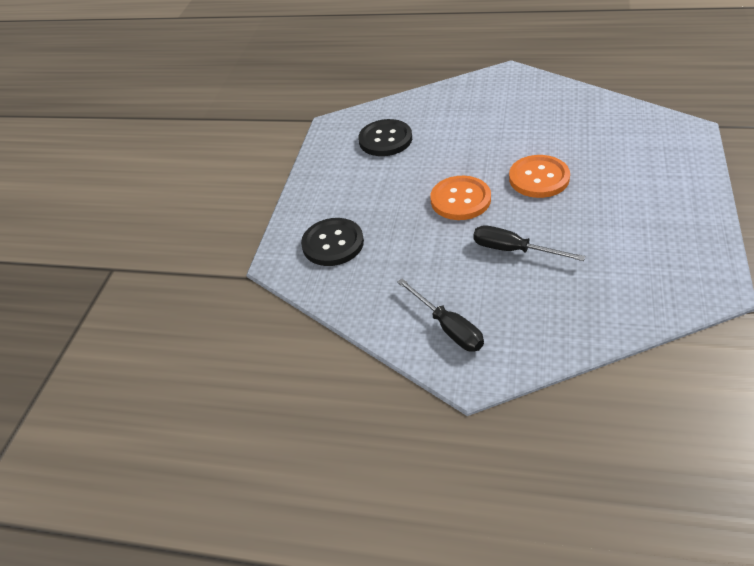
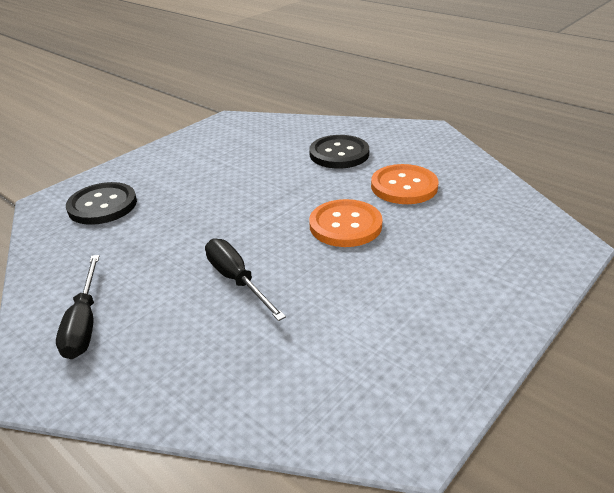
camera: 25 degrees right, 10 degrees down
black button [358,119,412,156] -> black button moved to [309,135,369,169]
orange button [430,176,491,220] -> orange button moved to [371,164,439,204]

